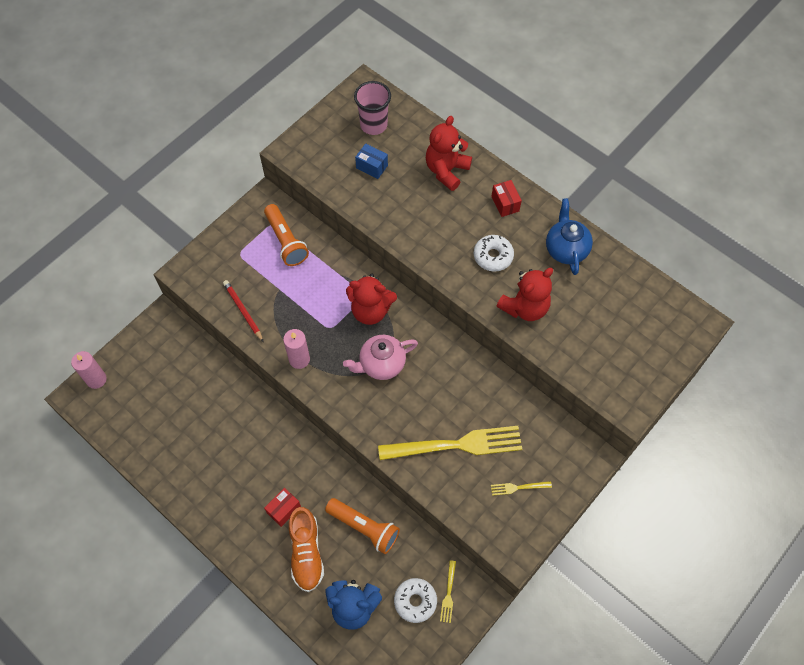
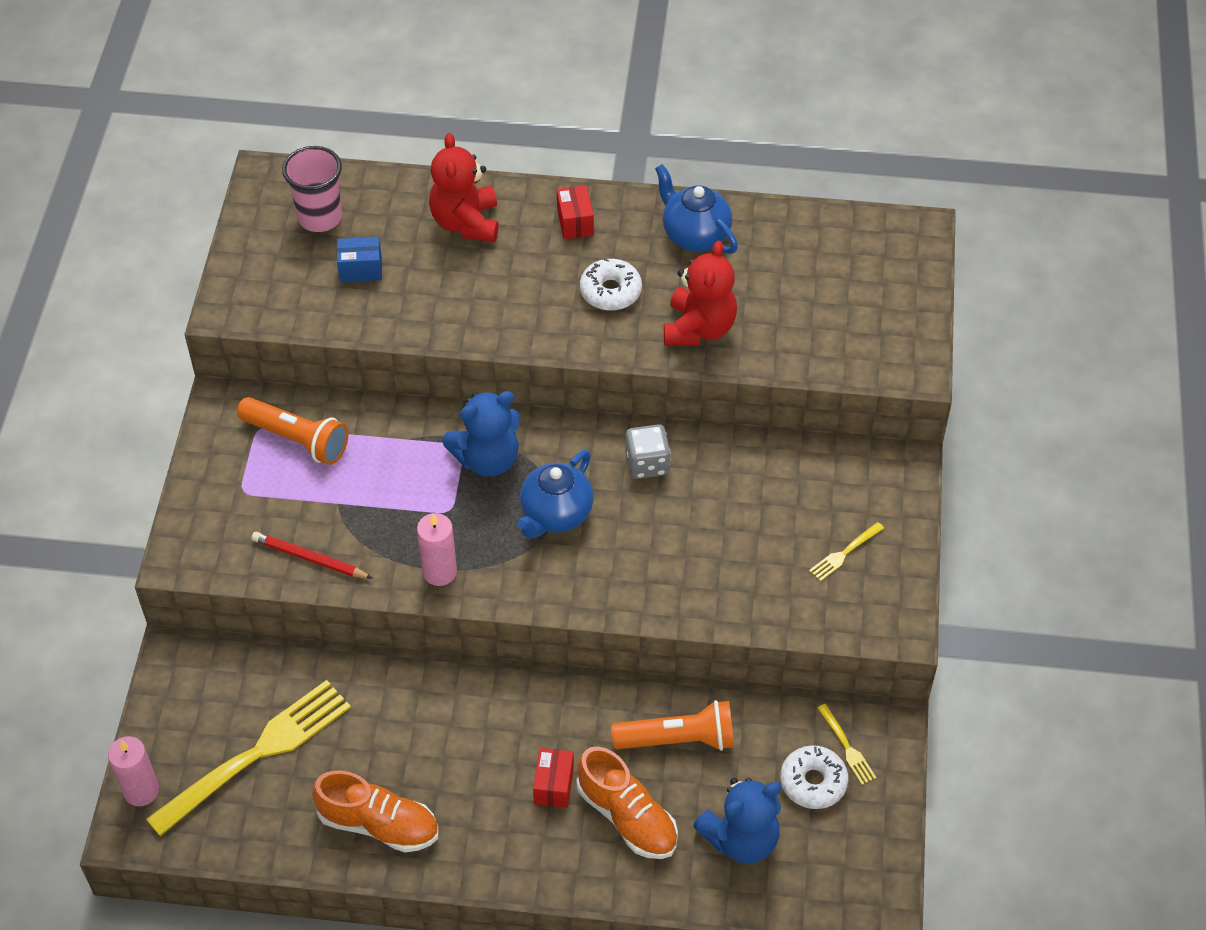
camera: 35 degrees left, 10 degrees down
pink teapot [343,335,418,380] -> blue teapot [517,450,593,539]
red teddy bear [346,274,397,325] -> blue teddy bear [442,391,520,476]
yellow fork [378,426,522,460] -> yellow fork moved to [146,680,351,836]
red box [491,180,522,217] -> red box turned 45 degrees clockwise [557,185,594,239]
none -> orange shoe [312,771,438,852]
none -> grey dice [625,424,671,479]

